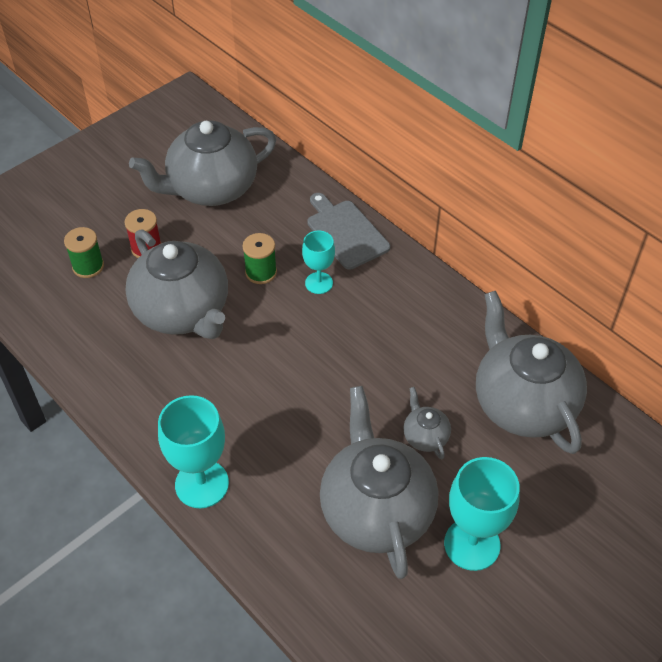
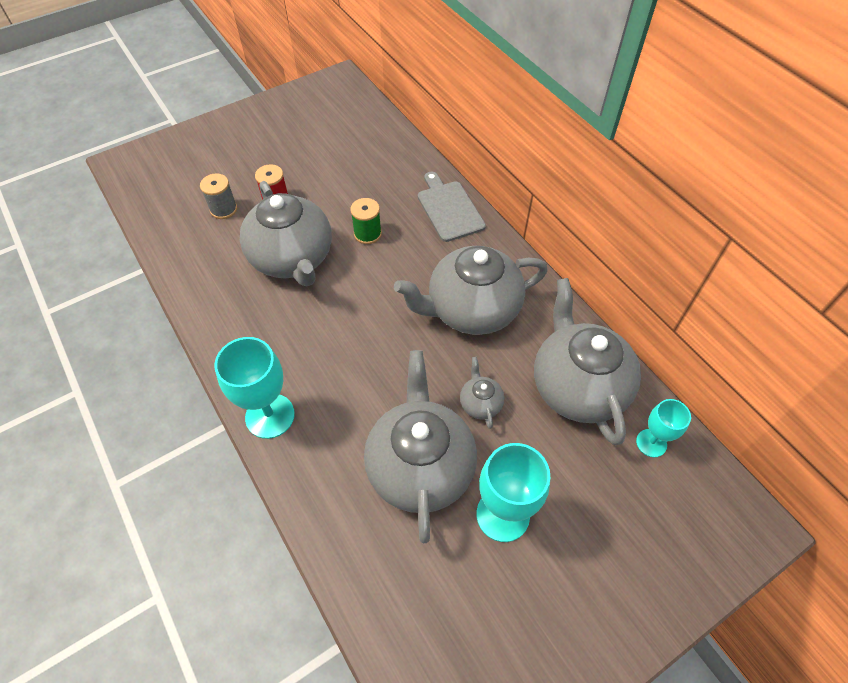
camera: 10 degrees right, 5 degrees up
green spool [64,227,104,278] -> grey spool [200,173,237,219]
grey teapot [129,121,276,206] -> grey teapot moved to [394,246,548,335]
turquoise goblet [302,231,335,294] -> turquoise goblet moved to [636,399,691,457]

